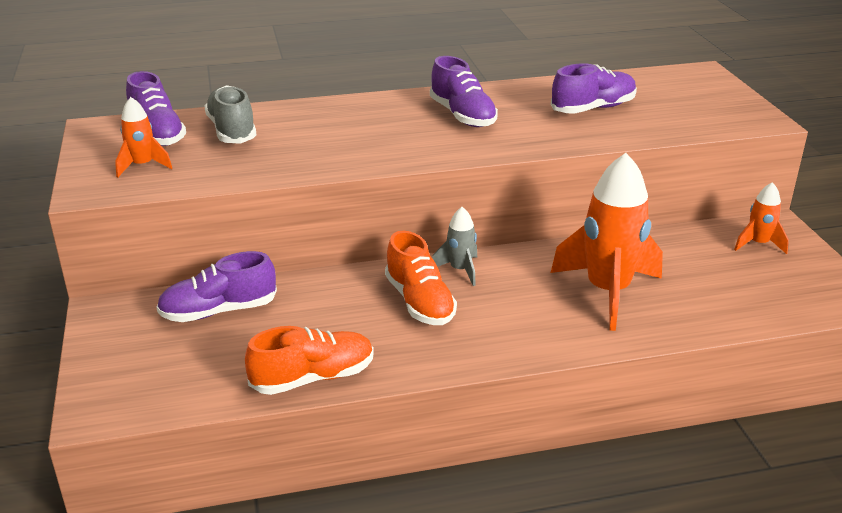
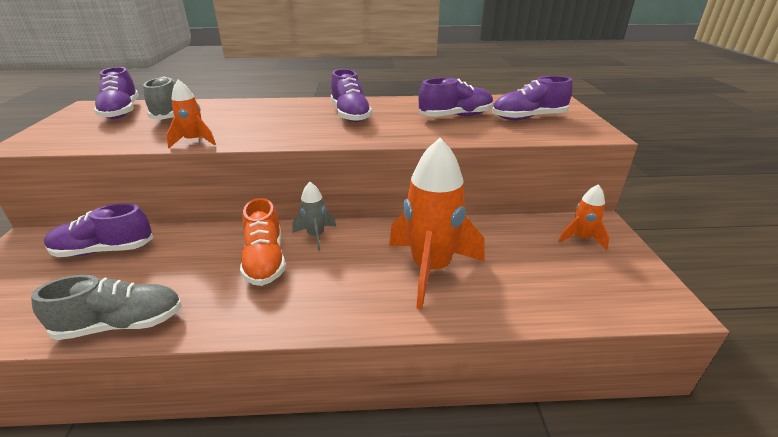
camera: 10 degrees right, 0 degrees up
orange rocket [115,97,172,178] -> orange rocket moved to [166,80,216,148]
orange shoe [245,326,374,395] -> grey shoe [31,275,182,340]
none -> purple shoe [492,76,573,121]

